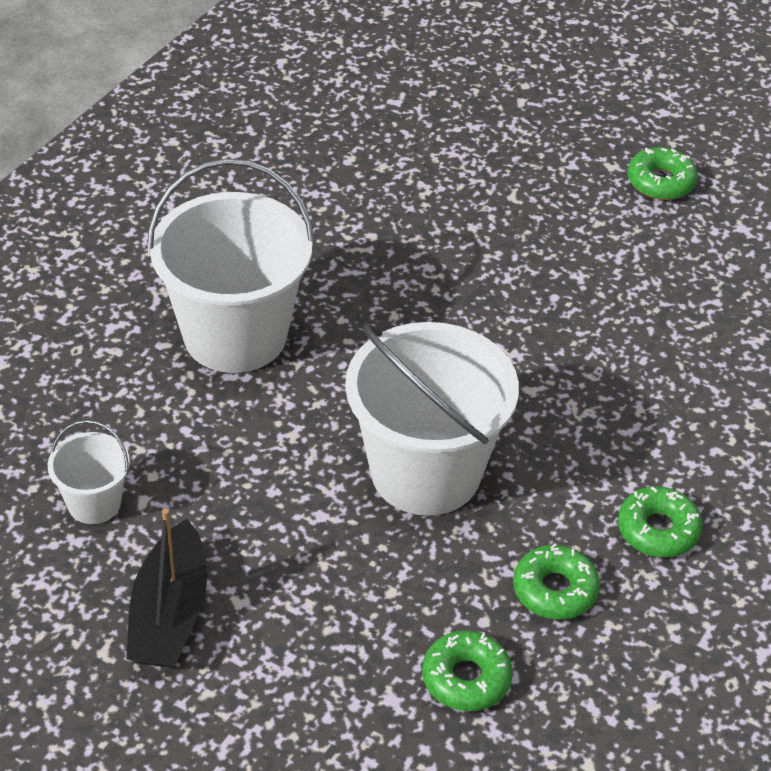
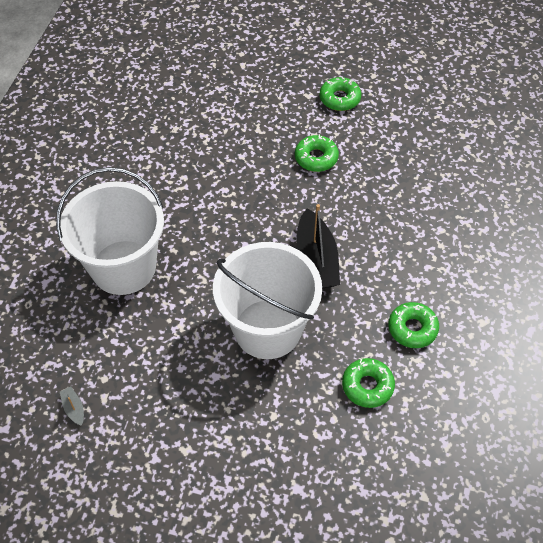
camera: 15 degrees left, 10 degrees up
white bucket [48,420,130,524] -> grey boat [60,387,84,426]
black boat [126,508,207,668] -> black boat moved to [296,204,340,288]
green donut [422,630,513,711] -> green donut moved to [295,134,339,172]

